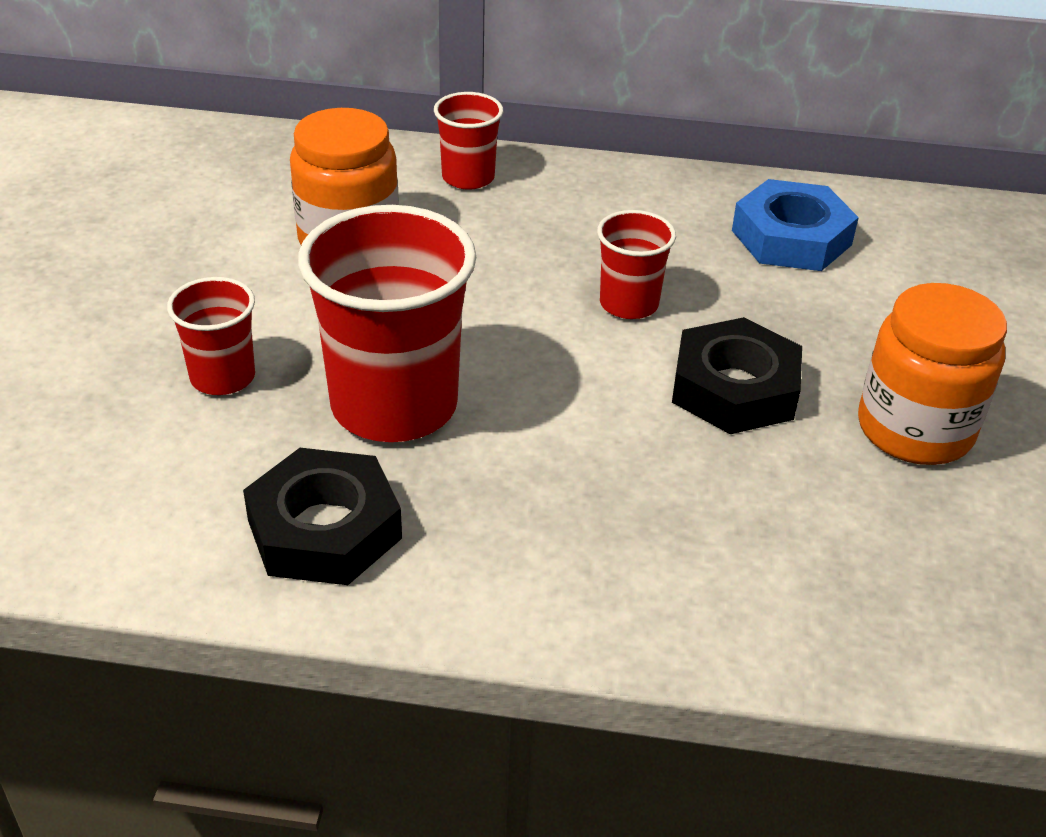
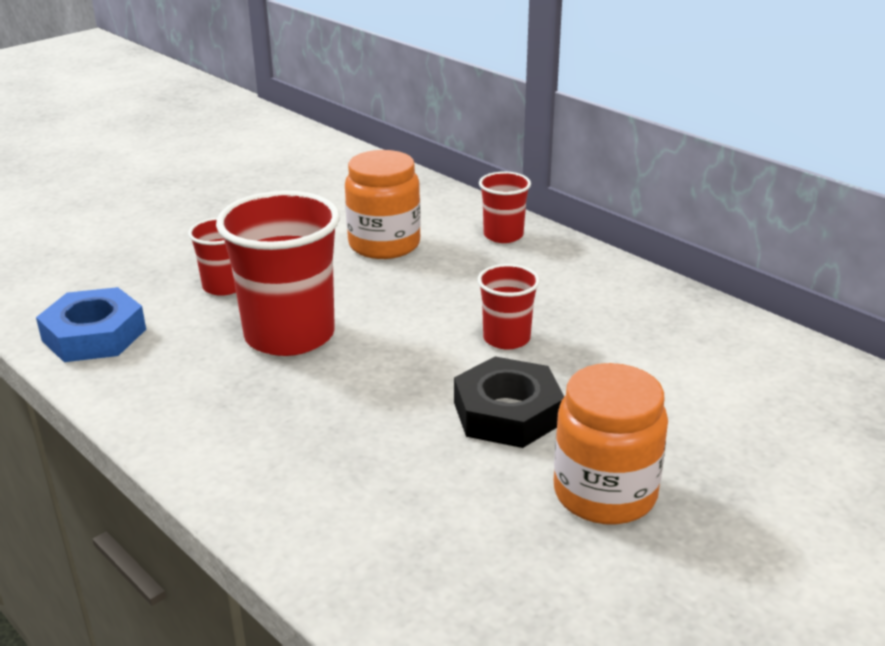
camera: 40 degrees right, 10 degrees down
black nut [243,448,402,585] -> none
blue nut [732,179,859,271] -> blue nut moved to [36,287,146,362]

